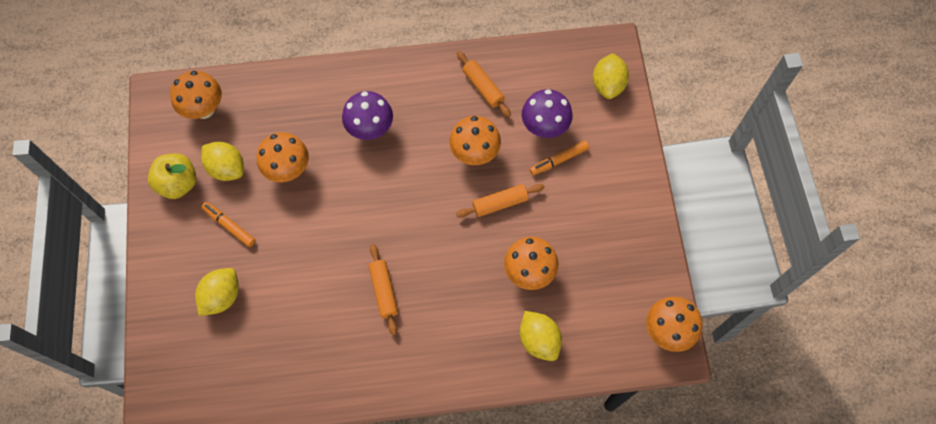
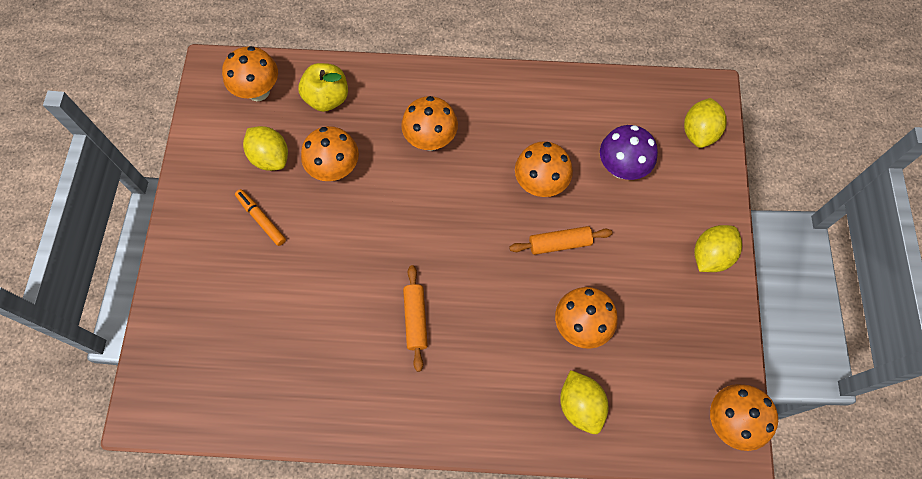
camera: 10 degrees right, 0 degrees up
yellow apple [148,154,197,199] -> yellow apple moved to [298,63,348,112]
yellow lemon [195,268,239,316] -> yellow lemon moved to [694,225,742,272]
purple mushroom [342,91,393,140] -> orange mushroom [401,96,458,151]
orange rolling pin [457,51,511,117] -> none
orange marker [530,141,589,175] -> none

